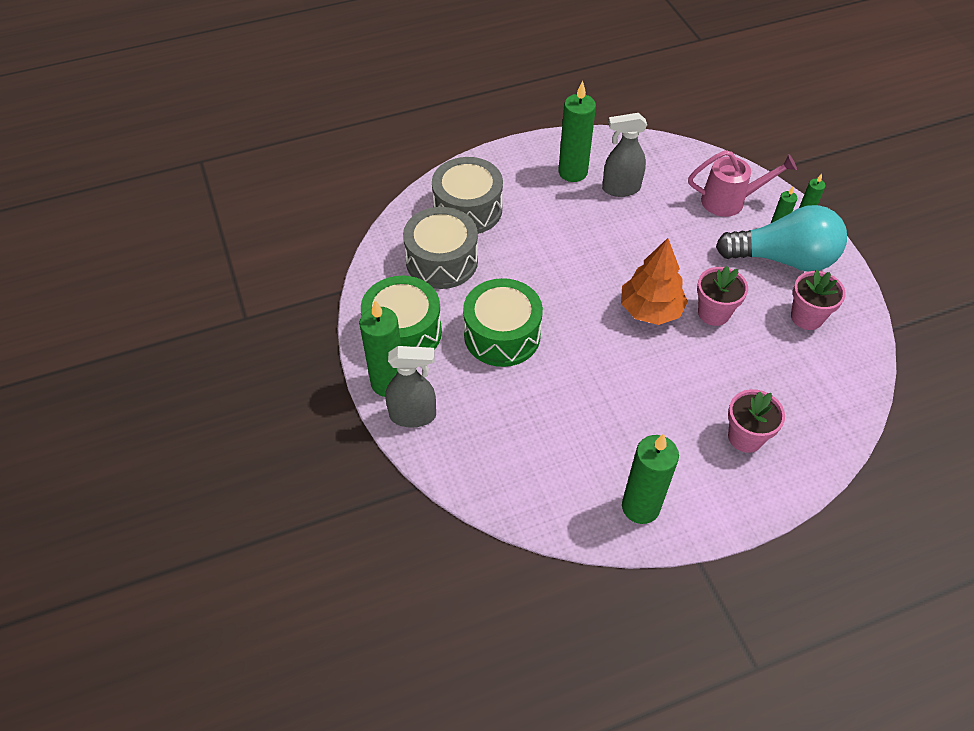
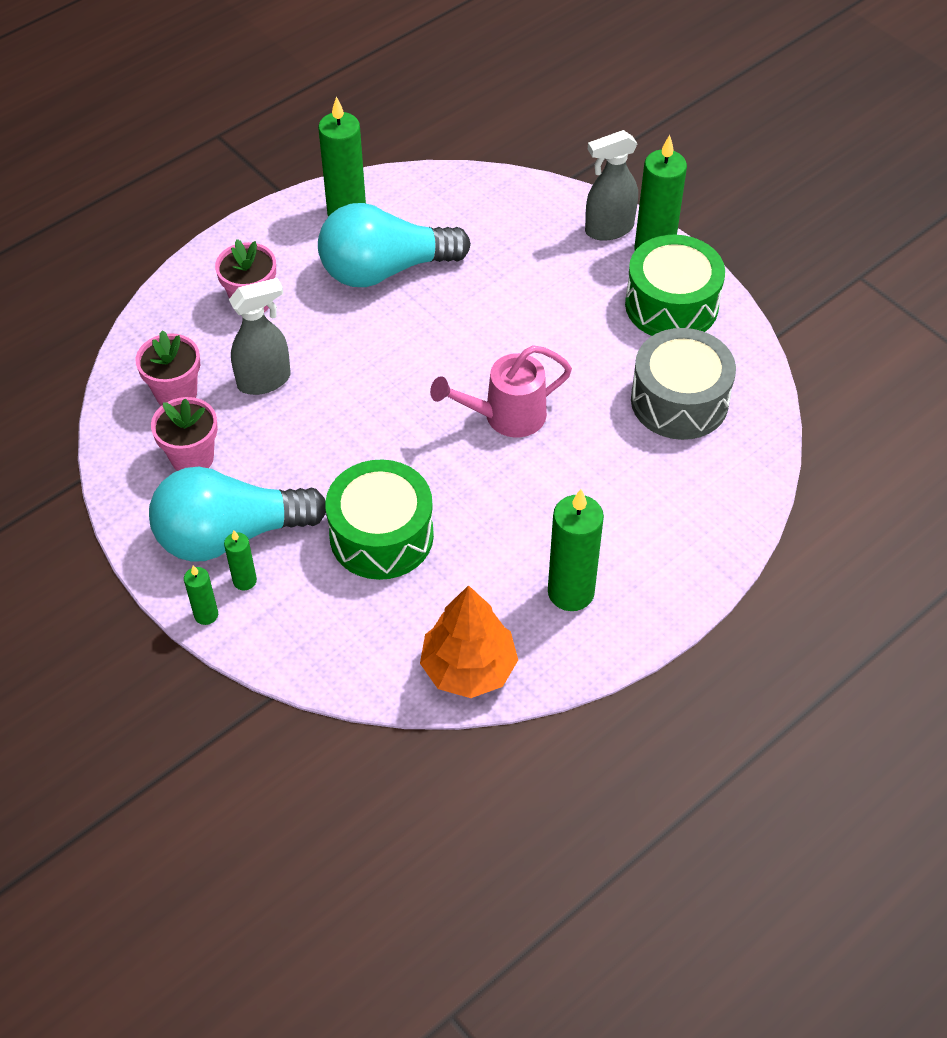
camera: 160 degrees right, 0 degrees up
grey drum [432,157,503,234] -> none
green drum [463,278,543,367] -> green drum moved to [325,460,434,580]
grey spray bottle [602,113,647,197] -> grey spray bottle moved to [229,278,291,395]
orange tree [621,238,688,325] -> orange tree moved to [420,585,518,698]
pink watering can [688,150,797,217] -> pink watering can moved to [430,345,572,438]
pink flower pot [697,266,748,326] -> pink flower pot moved to [136,330,200,406]
none -> turquoise light bulb [318,203,471,287]

